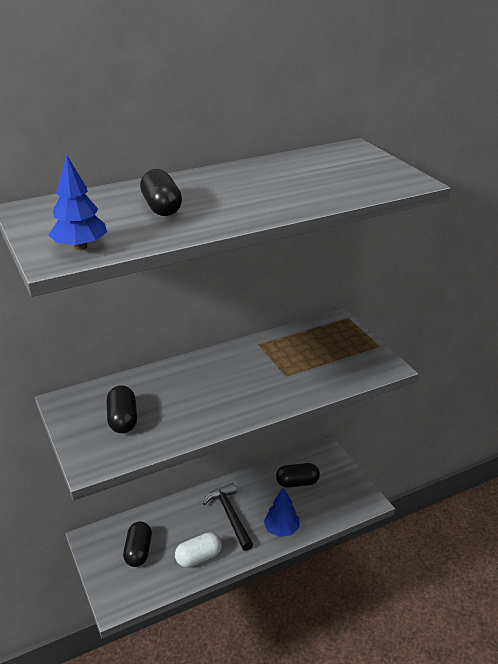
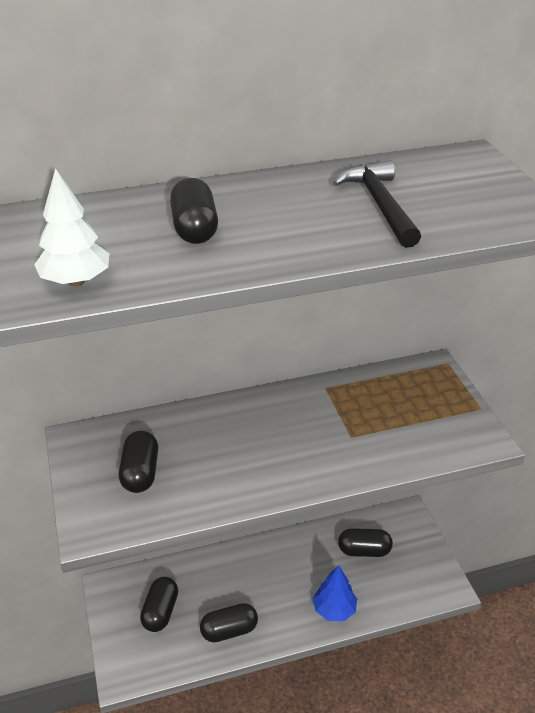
camera: 10 degrees right, 5 degrees up
blue tree [48,155,107,250] -> white tree [34,168,109,286]
white capsule [175,532,222,567] -> black capsule [200,603,258,643]
black hammer [203,483,253,551] -> black hammer moved to [333,160,421,248]

